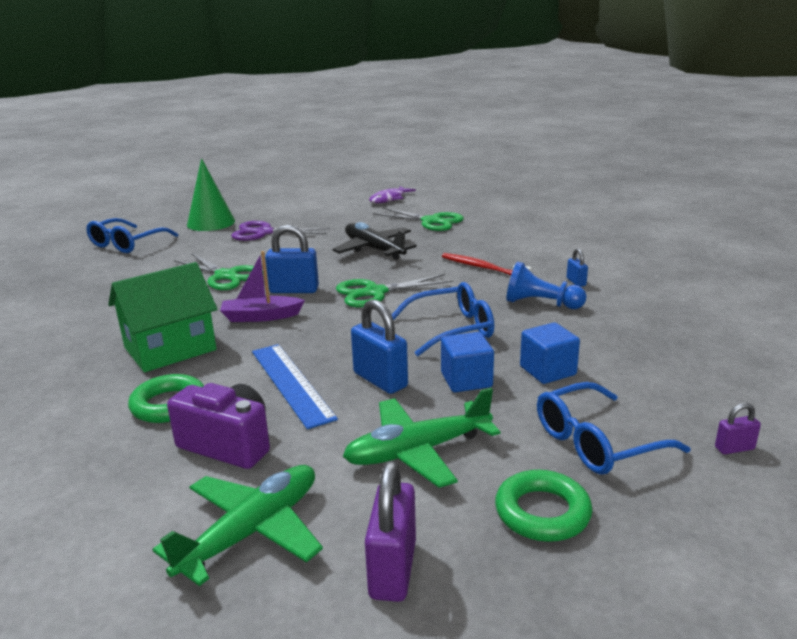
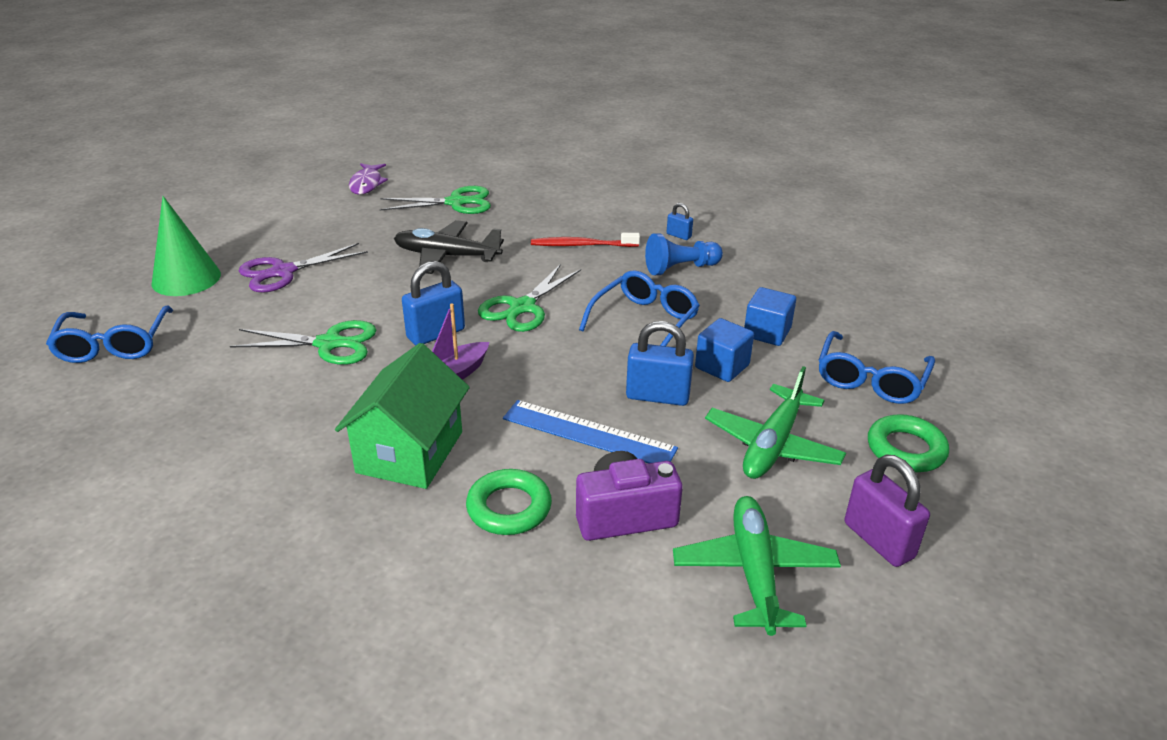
camera: 40 degrees left, 10 degrees up
purple padlock [715,403,761,454] -> none

